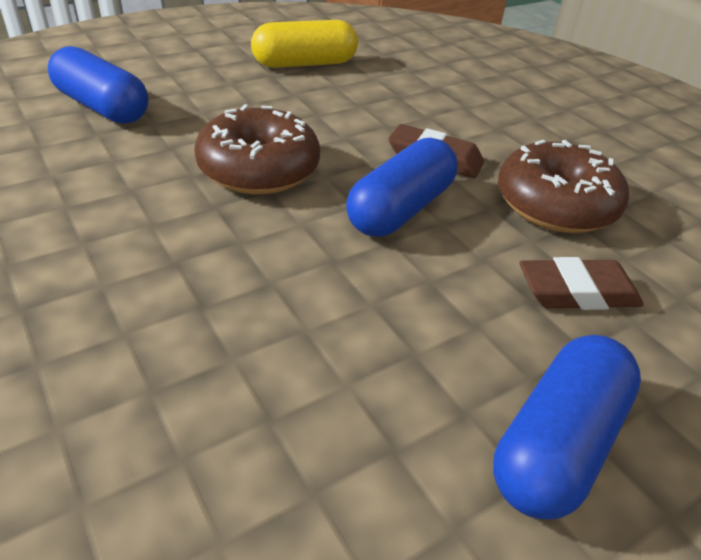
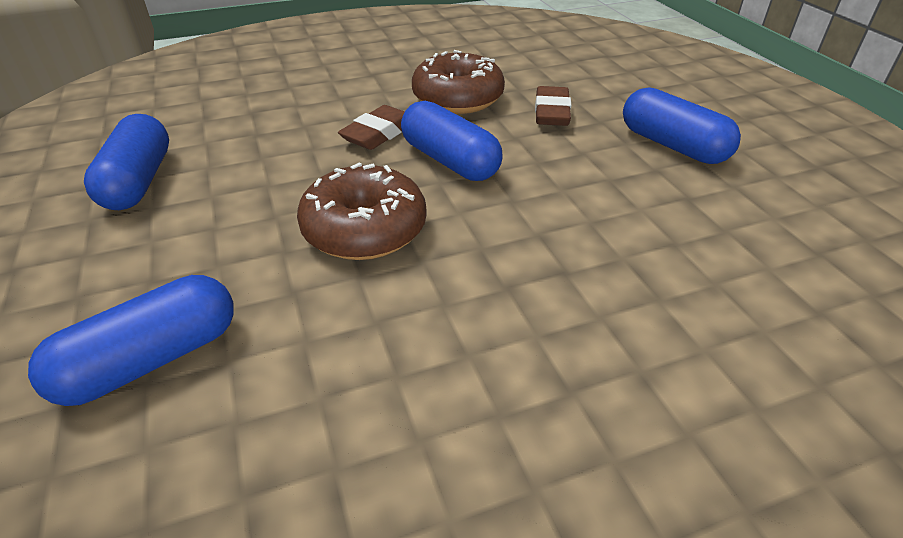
camera: 75 degrees left, 0 degrees up
yellow capsule [251,20,358,68] -> blue capsule [84,114,169,210]

